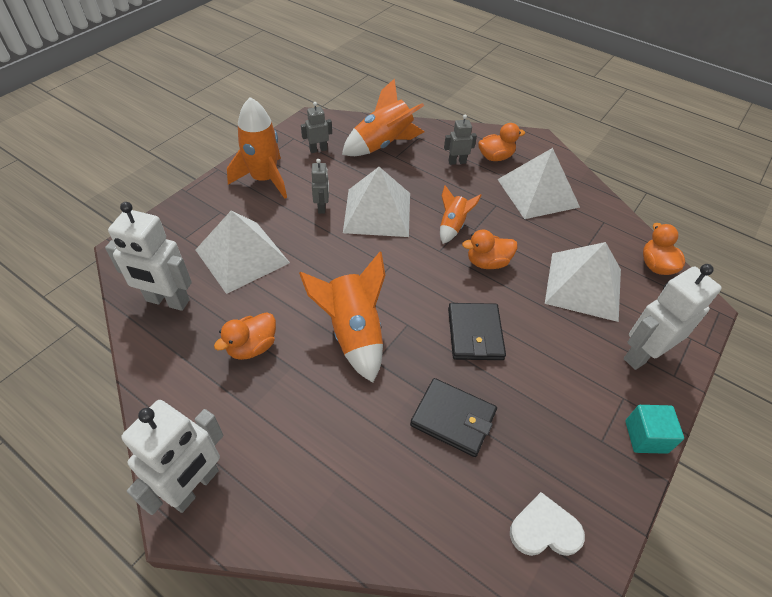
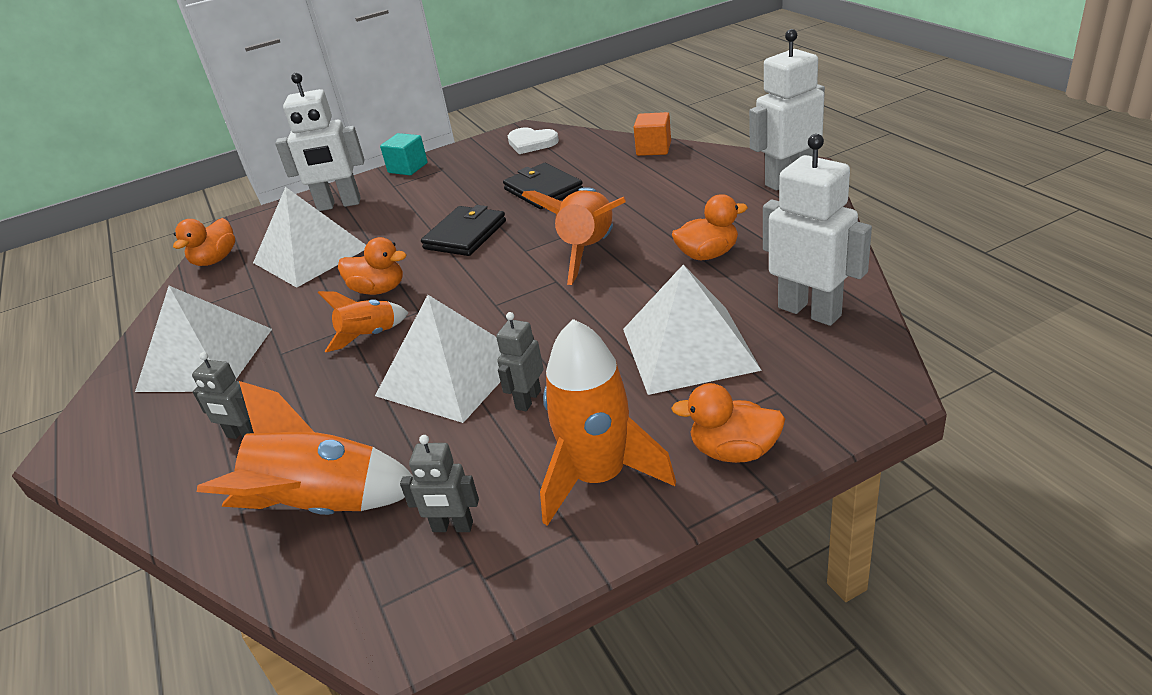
camera: 145 degrees left, 15 degrees down
orange duck [478,123,525,161] -> orange duck moved to [671,383,785,463]
none -> orange cube [634,112,671,156]

